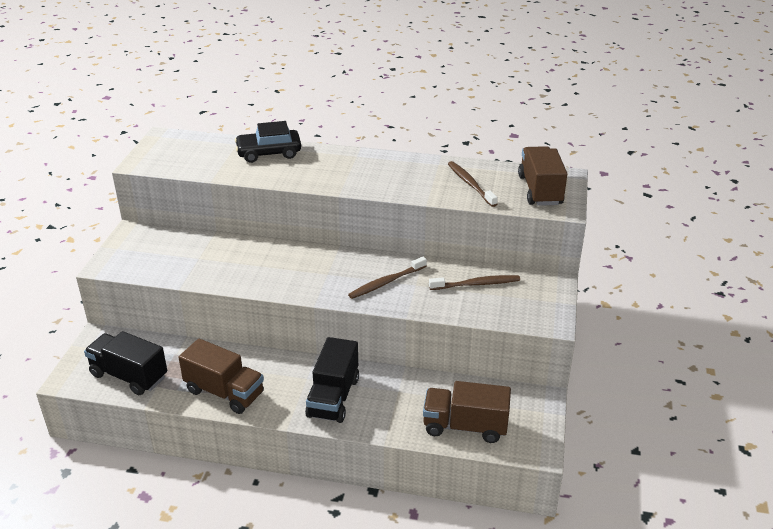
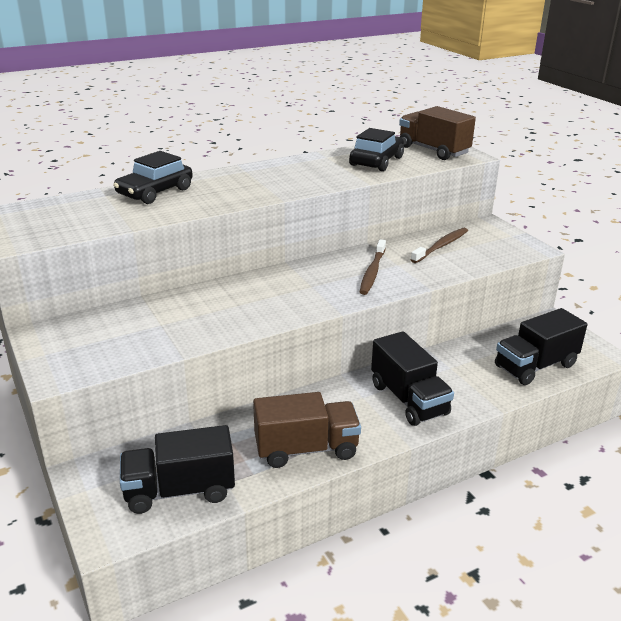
camera: 40 degrees left, 5 degrees down
brown truck [423,381,511,443] -> black truck [495,308,587,385]
brown toothbrush [448,161,498,207] -> black car [349,128,404,171]

